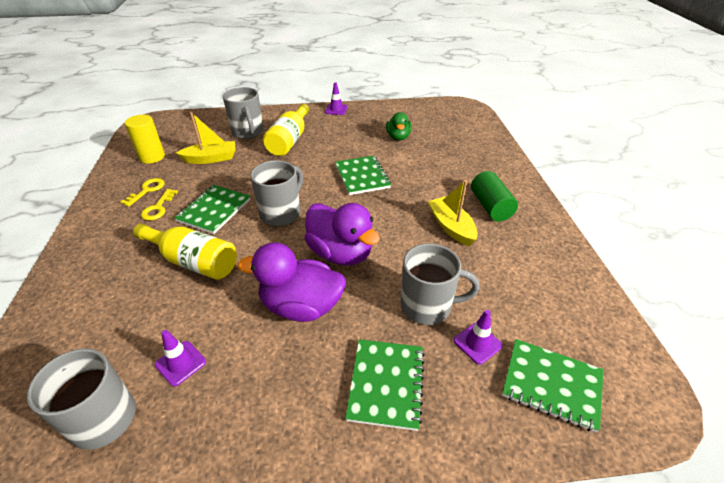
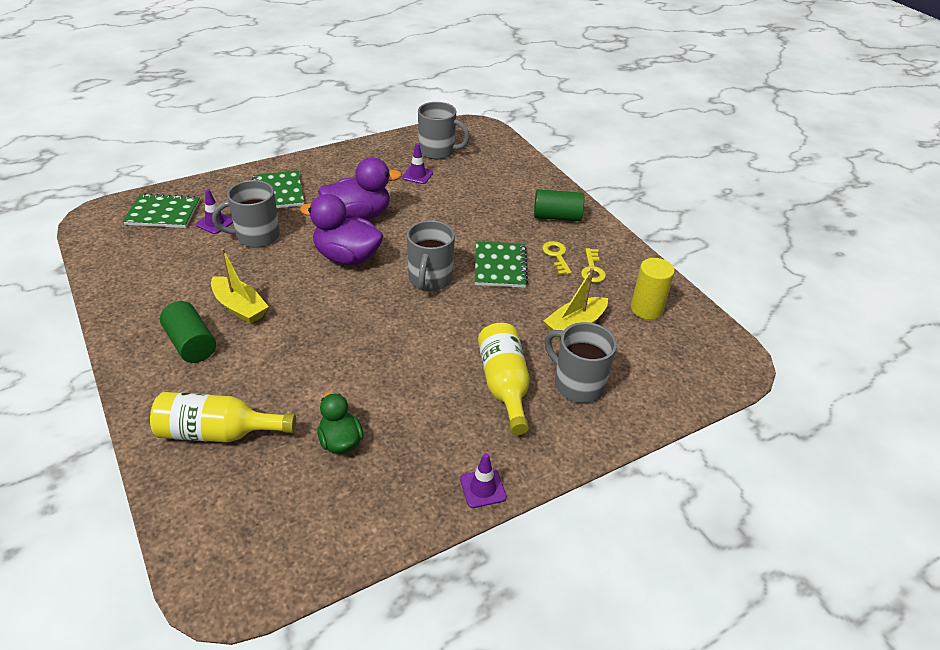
camera: 155 degrees right, 0 degrees up
yellow bottle [133,224,237,280] -> yellow bottle moved to [150,392,296,442]
green notebook [335,156,391,195] -> none
none -> green cylinder [534,189,584,221]

